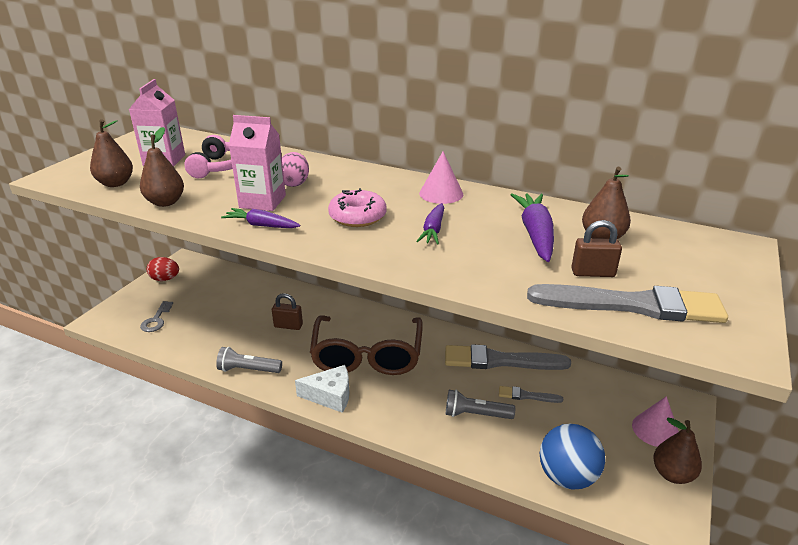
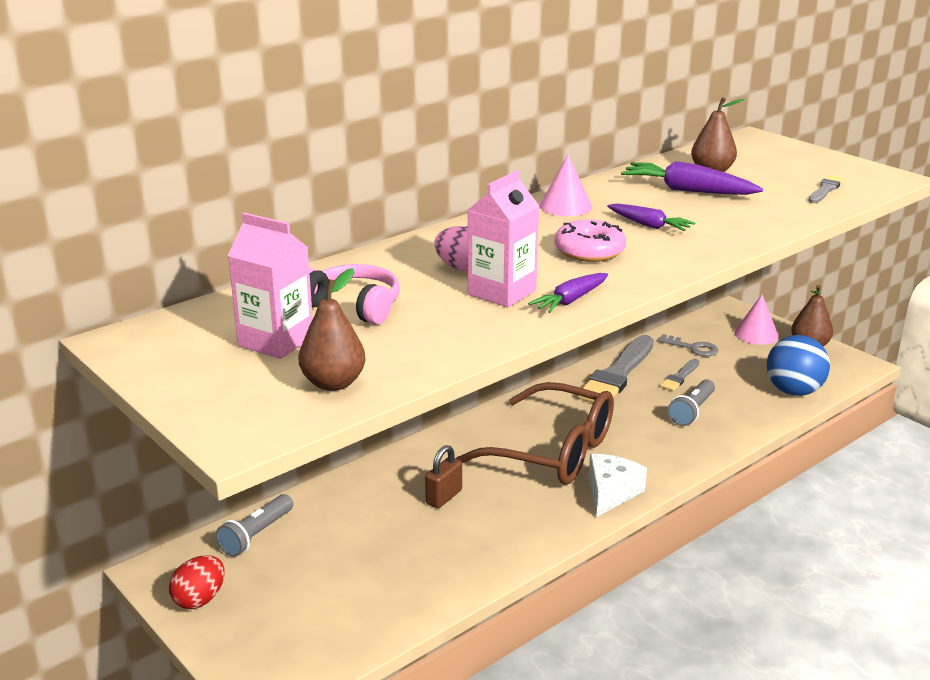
camera: 65 degrees left, 5 degrees down
brown pear [140,127,184,207] -> none
grey key [140,301,173,332] -> grey key moved to [657,334,718,356]
grey flashlight [216,347,282,373] -> grey flashlight moved to [216,494,293,557]
grey brush [527,284,728,323] -> grey brush [808,175,844,203], size x0.47
brown padlock [571,220,622,277] -> none

